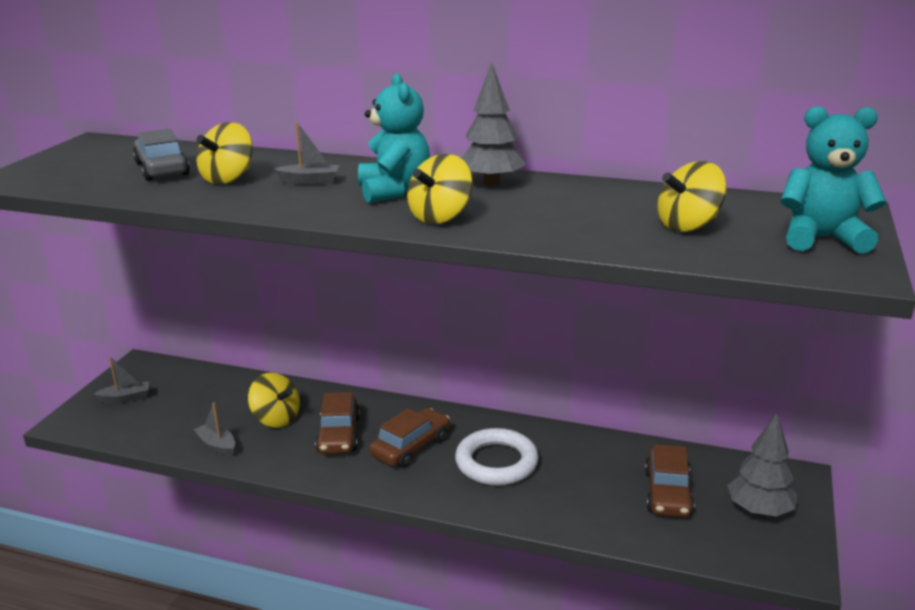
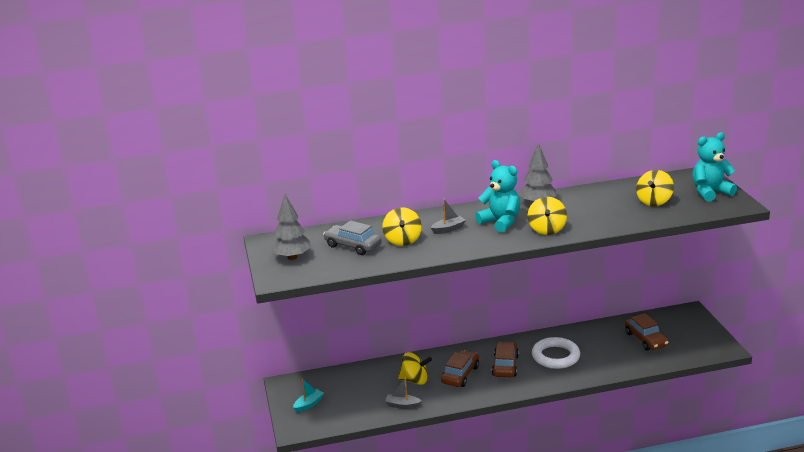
camera: 30 degrees left, 0 degrees up
grey boat [94,357,149,404] -> turquoise boat [293,378,324,412]
brown car [315,392,360,454] -> brown car turned 120 degrees counterclockwise [441,350,479,387]
grey tree [727,413,798,517] -> grey tree moved to [271,194,311,260]

